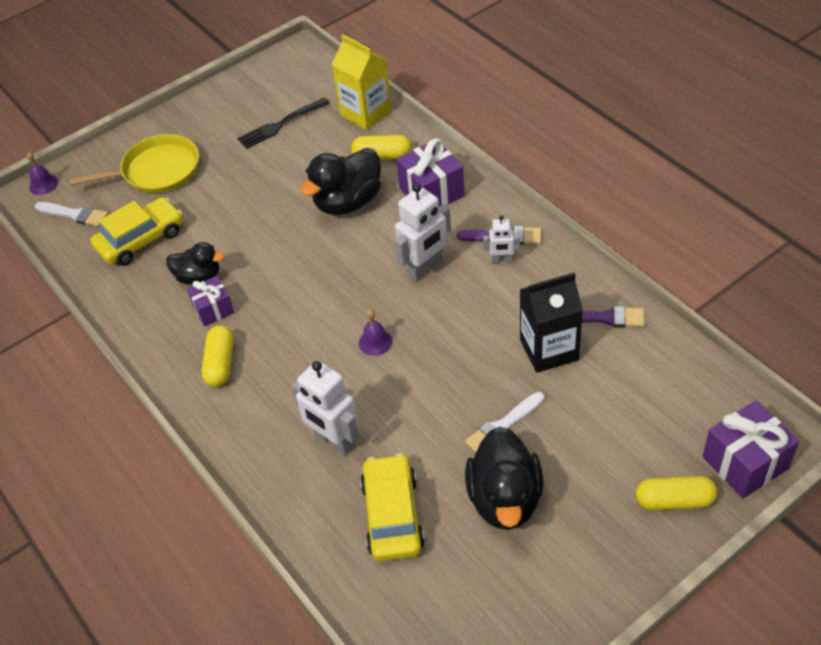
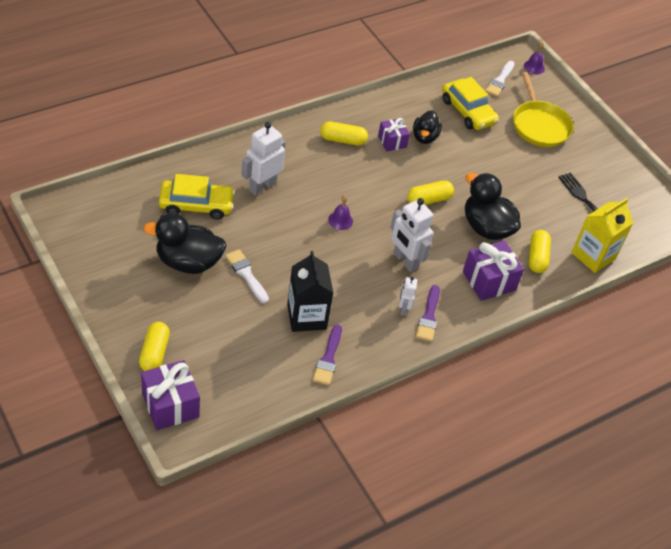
camera: 85 degrees right, 0 degrees up
none -> yellow capsule [407,181,454,205]

